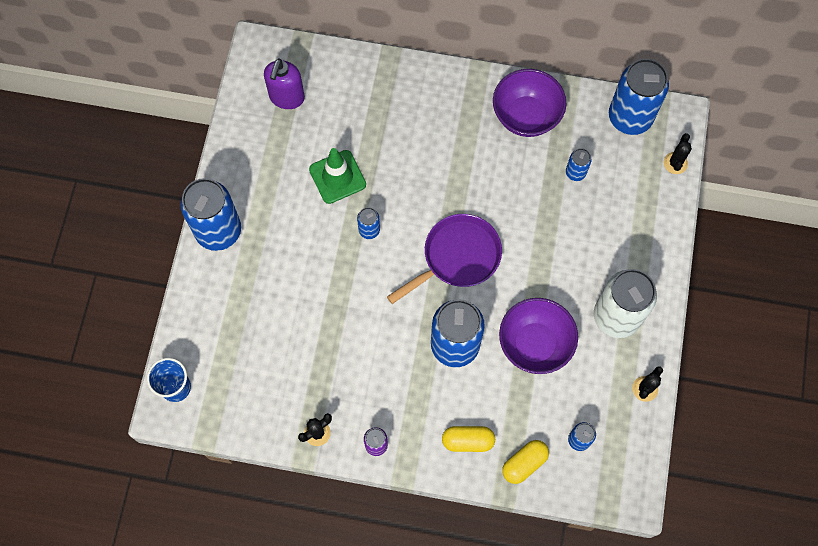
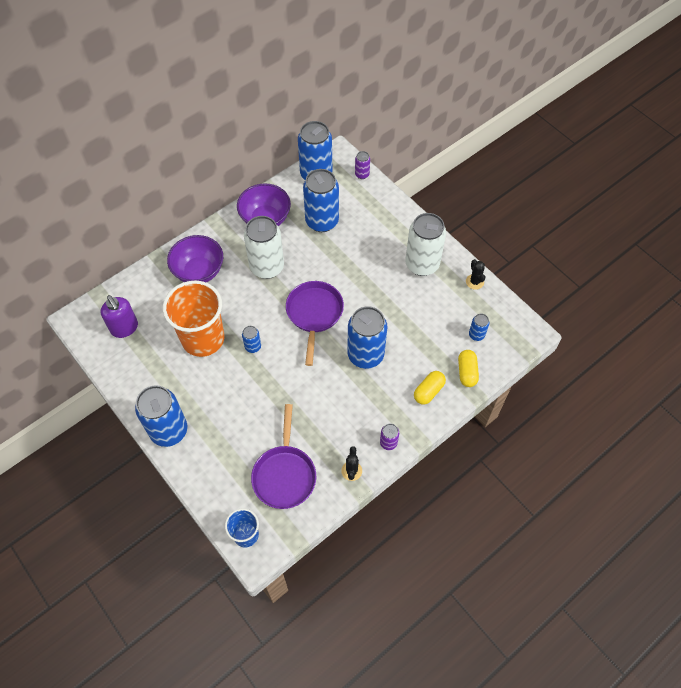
camera: 50 degrees left, 10 degrees down
green traffic cone [309,148,366,204] -> orange cup [163,281,224,357]
purple bowl [499,298,578,374] -> purple bowl moved to [167,235,223,282]
blue can [566,148,592,181] -> blue can [303,169,339,232], size x2.20
black cactus [664,133,692,174] -> purple can [355,151,370,179]
none -> white can [244,216,284,279]
none -> purple pan [251,404,316,509]

